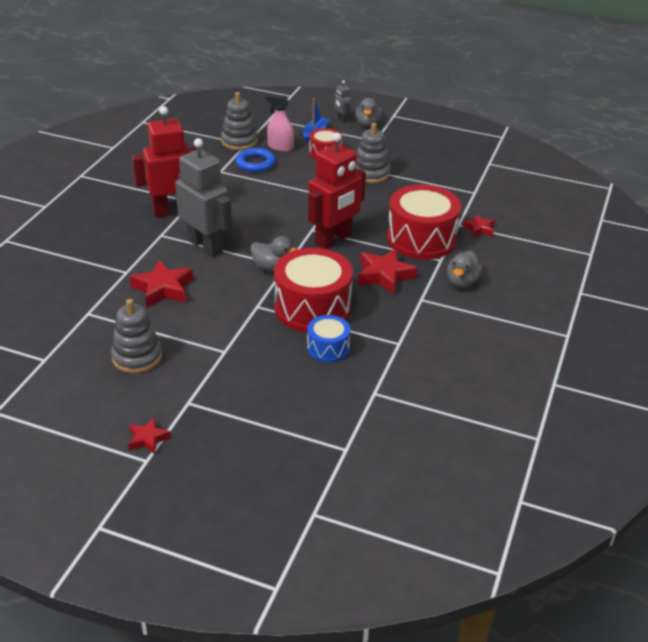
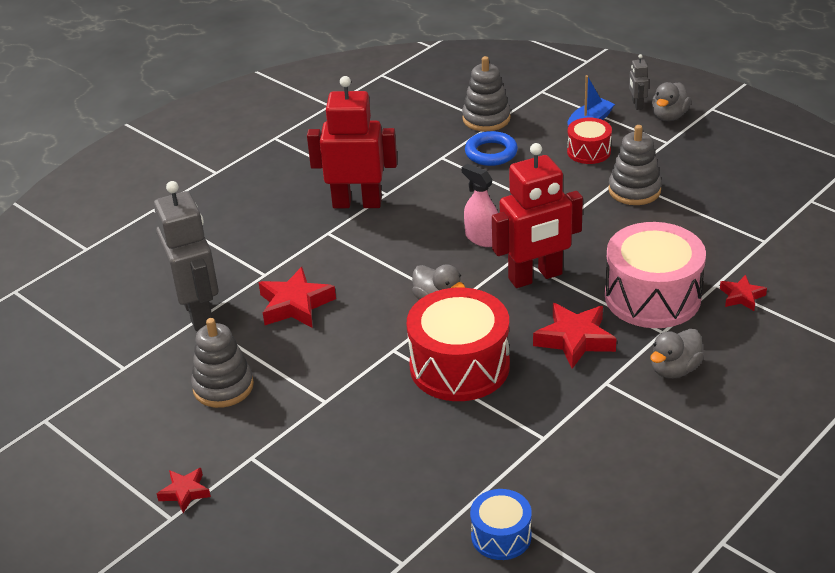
camera: 25 degrees right, 0 degrees up
grey robot [175,138,232,257] -> grey robot moved to [154,181,218,331]
pink spray bottle [266,94,294,152] -> pink spray bottle moved to [461,164,498,247]
blue drum [307,315,350,362] -> blue drum moved to [470,489,532,560]
red drum [387,184,461,259] -> pink drum [605,222,706,328]

